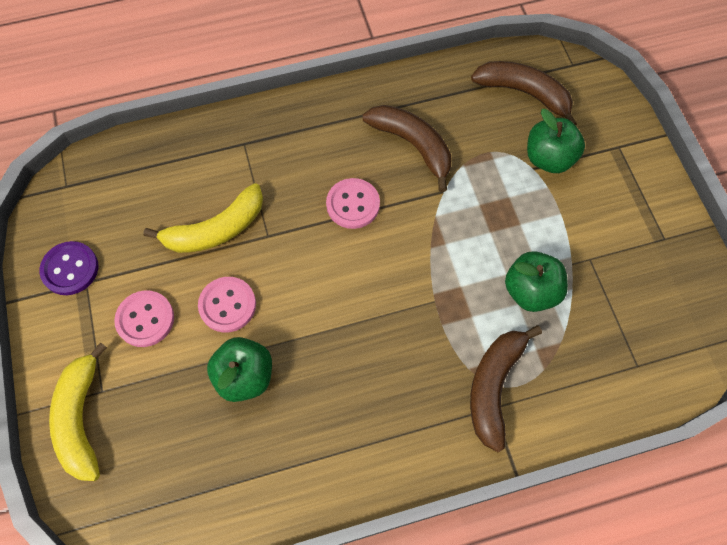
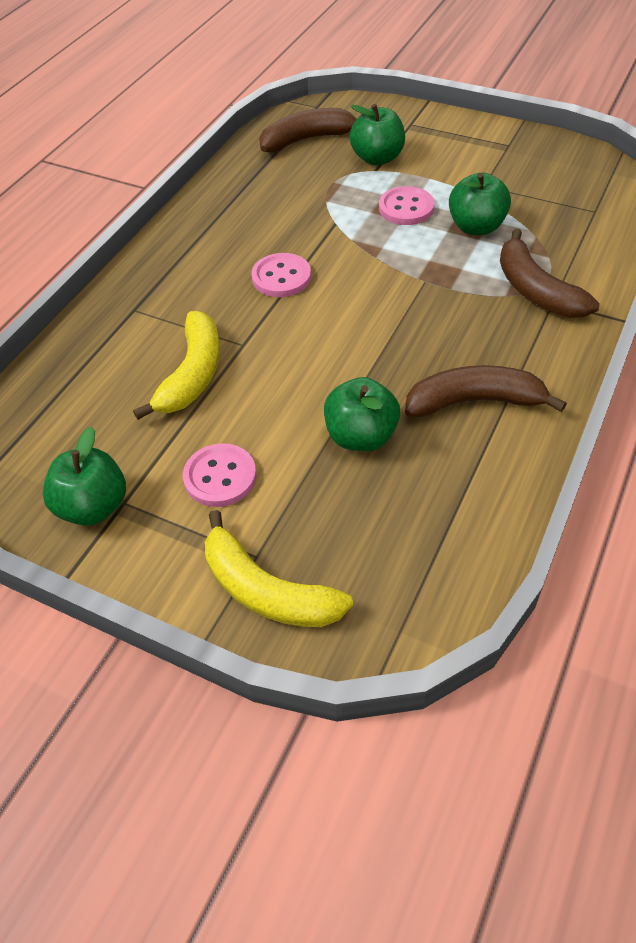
camera: 45 degrees left, 15 degrees down
purple button [39,241,98,295] -> green apple [43,427,126,526]
pink button [198,277,256,332] -> pink button moved to [379,186,434,225]
brown banana [363,105,451,192] -> brown banana moved to [405,365,567,417]

